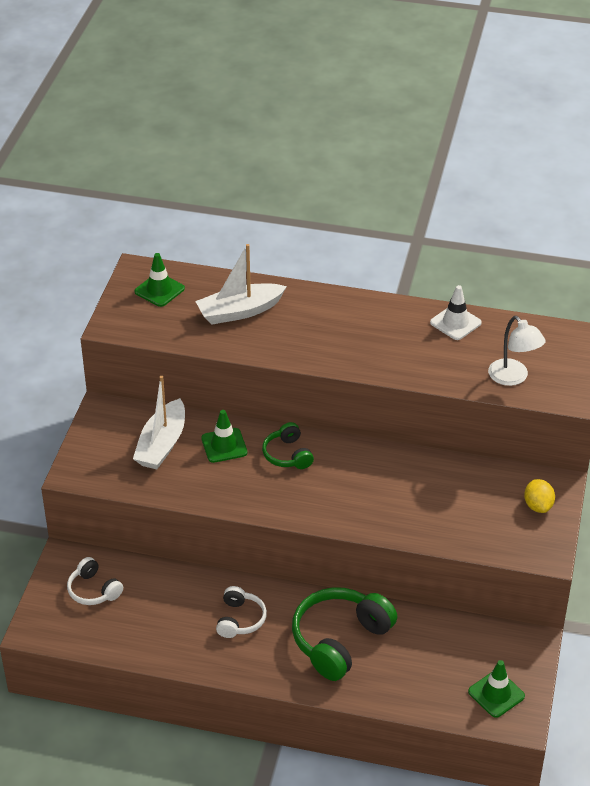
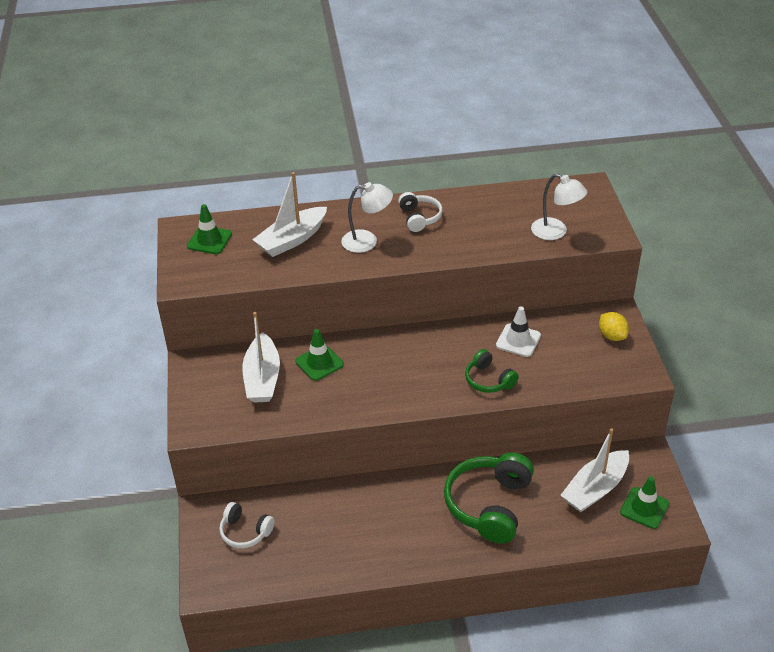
camera: 20 degrees left, 0 degrees up
white headphones [216,586,267,638] -> white headphones moved to [398,192,443,232]
green headphones [262,422,314,469] -> green headphones moved to [465,349,519,393]
white traffic cone [430,285,482,340] -> white traffic cone moved to [496,307,541,357]
none -> white lamp [341,182,393,253]
none -> white boat [560,428,629,512]

